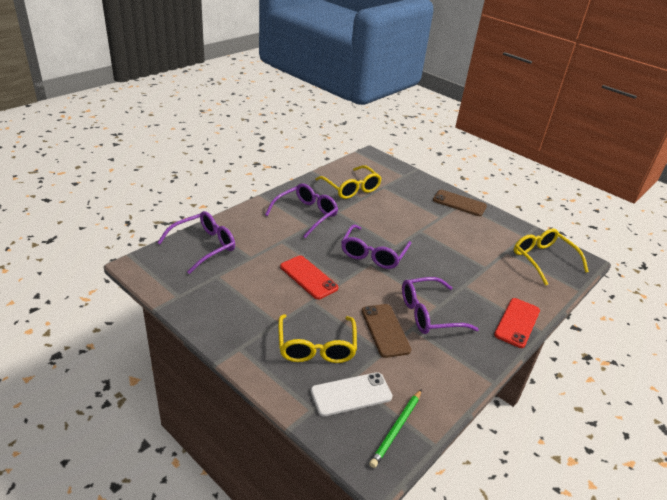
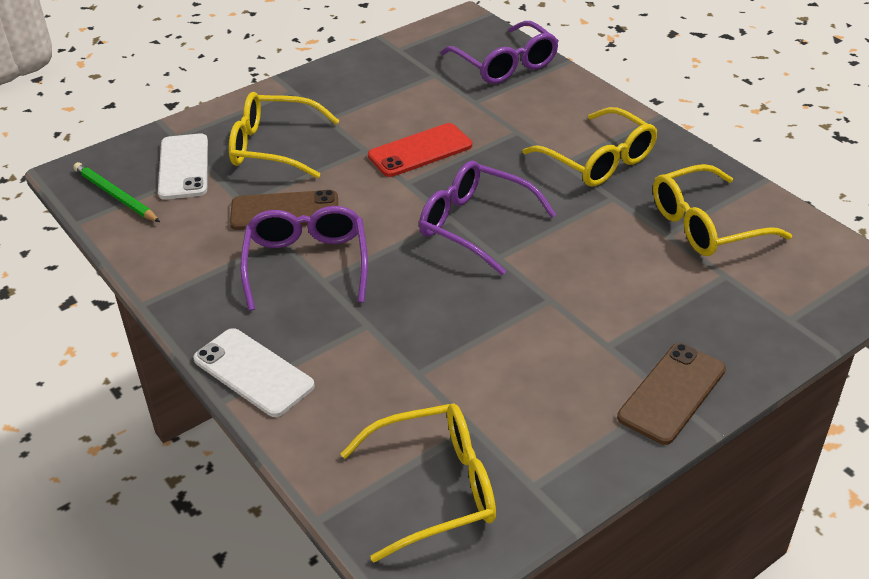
camera: 105 degrees right, 5 degrees up
purple glasses [265,183,338,238] -> yellow glasses [522,107,657,187]
red phone [494,298,540,348] -> white phone [193,328,315,417]

